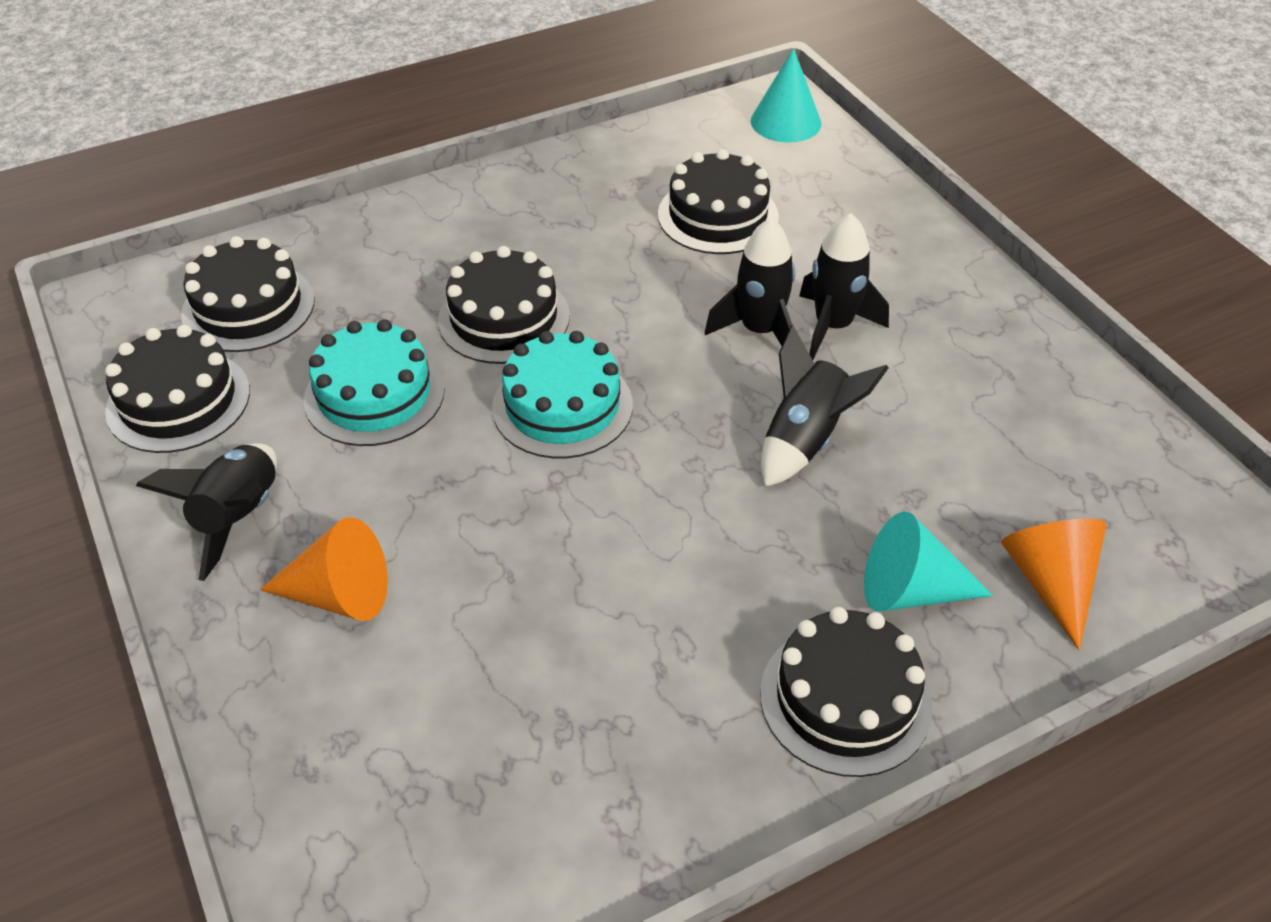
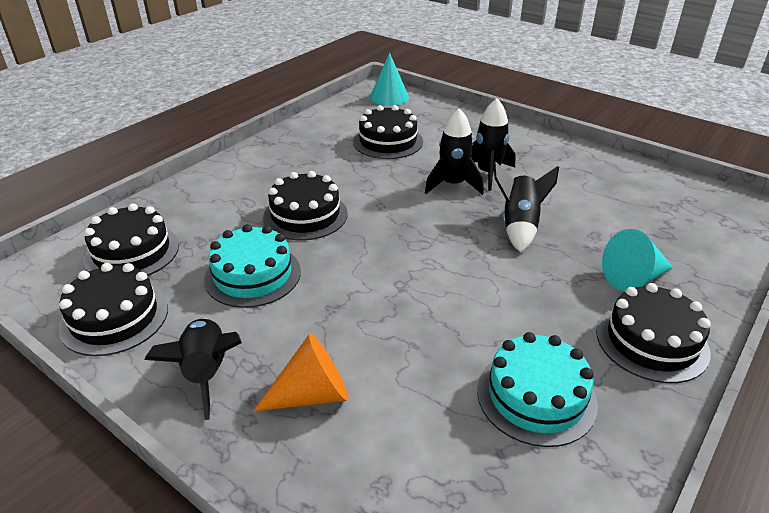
camera: 25 degrees left, 10 degrees down
turquoise cake [492,331,633,458] -> turquoise cake moved to [477,332,598,447]
orange cone [1001,519,1107,650] -> none

